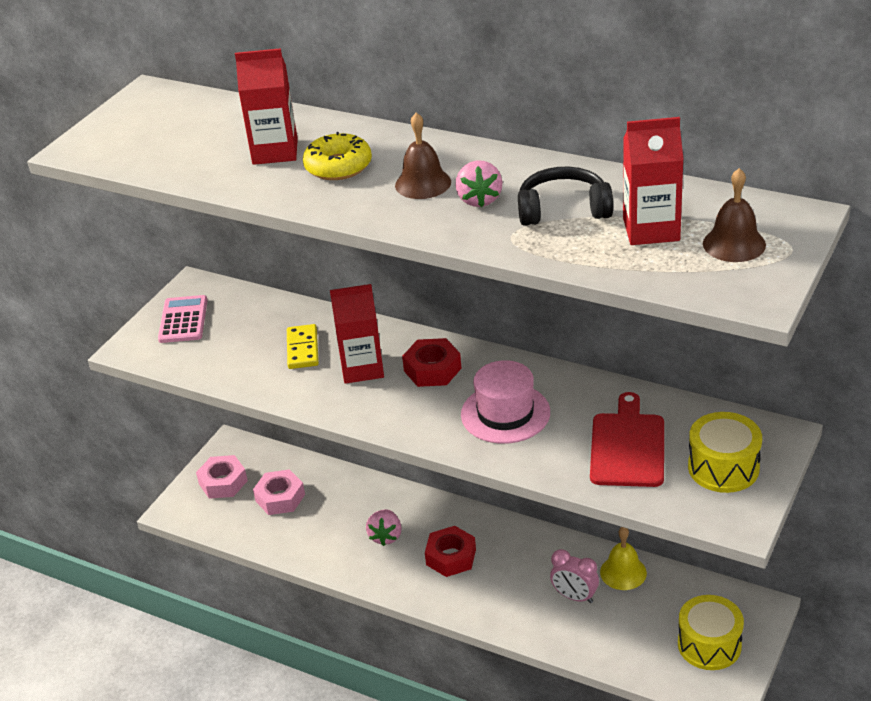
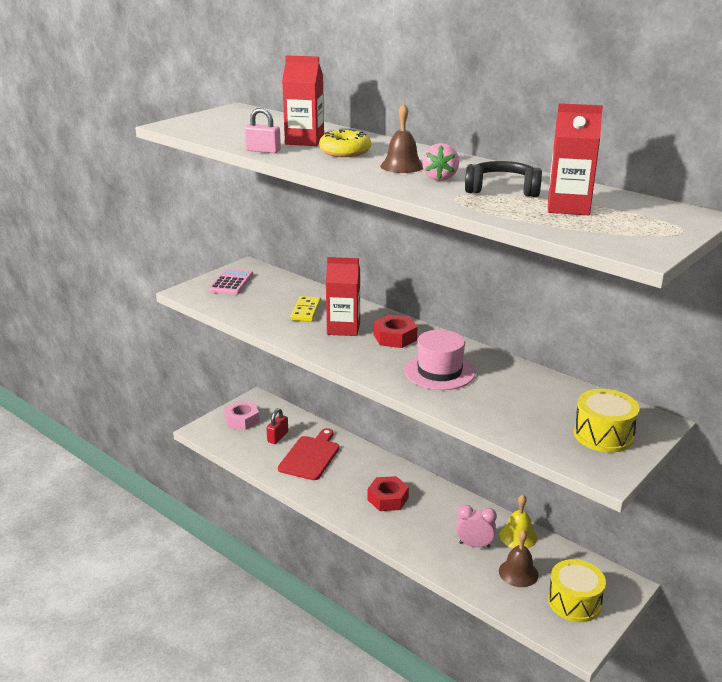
camera: 10 degrees right, 10 degrees down
pink nut [253,469,305,515] -> red padlock [266,408,288,444]
pink strawberry [366,509,402,546] -> none
pink clock [550,549,599,603] -> pink clock turned 150 degrees clockwise [456,505,497,548]
red cutting board [590,392,664,487] -> red cutting board moved to [278,428,340,480]
brown bell [703,168,766,262] -> brown bell moved to [499,529,539,587]
none -> pink padlock [244,108,281,153]

